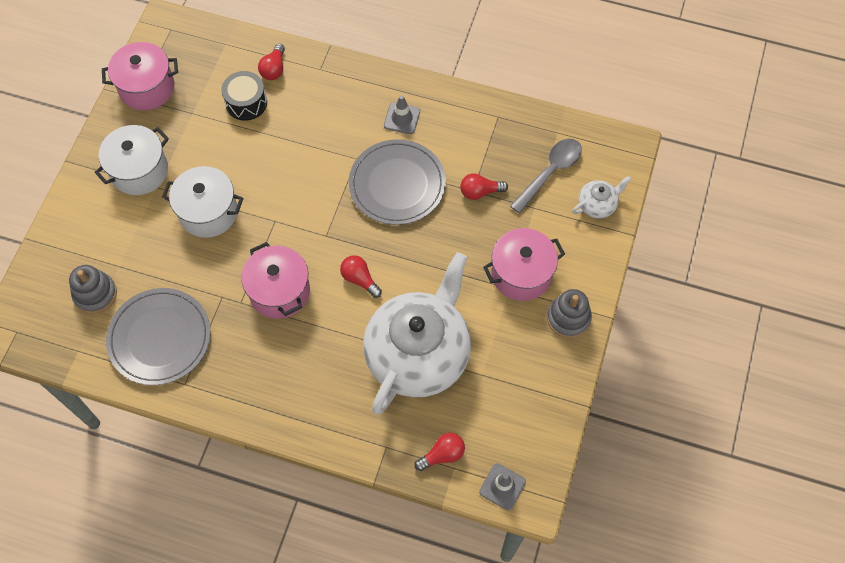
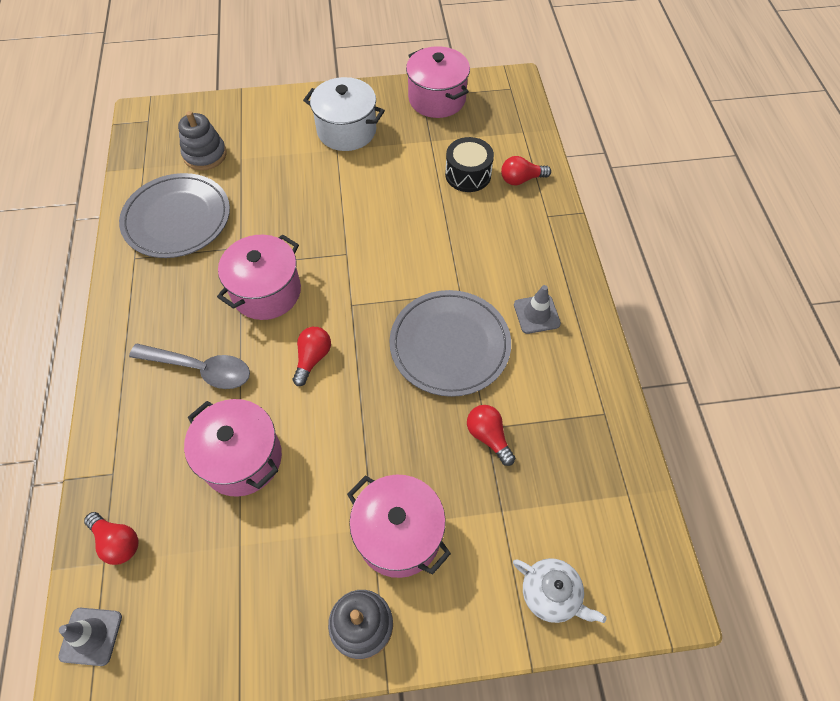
camera: 65 degrees right, 5 degrees down
white pot [162,166,243,238] -> none
white teapot [363,252,471,414] -> pink pot [184,399,282,497]
grey spoon [510,139,582,213] -> grey spoon moved to [129,344,250,389]

